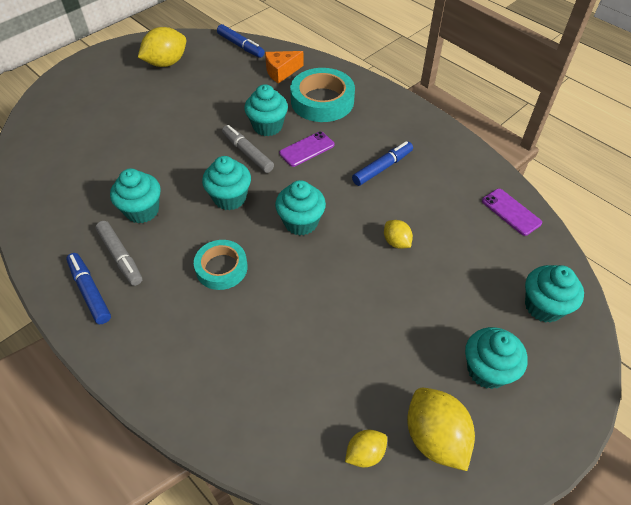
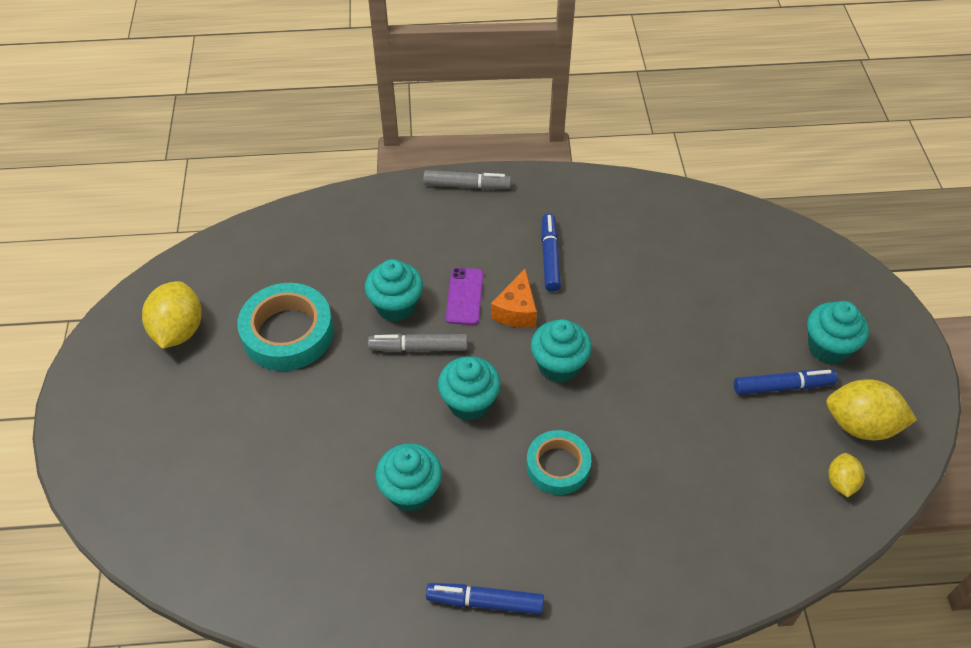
camera: 50 degrees left, 0 degrees up
grey marker [95,221,142,286] -> grey marker moved to [423,170,511,189]
blue marker [217,24,265,58] -> blue marker moved to [734,370,837,395]
orange cheese [265,51,304,84] -> orange cheese moved to [491,269,537,328]
turquoise tape [290,68,355,122] -> turquoise tape moved to [237,283,334,371]
yellow lemon [384,220,413,249] -> none
purple phone [482,189,542,236] -> none
turquoise cupcake [525,265,584,323] -> none

